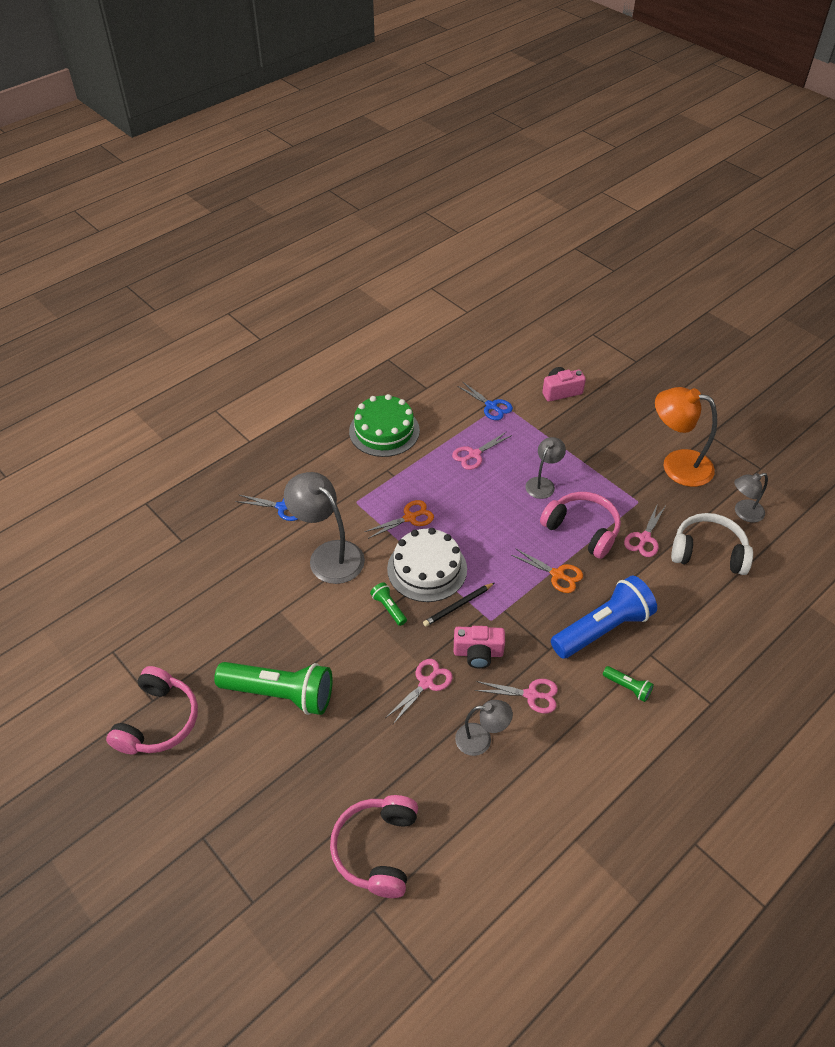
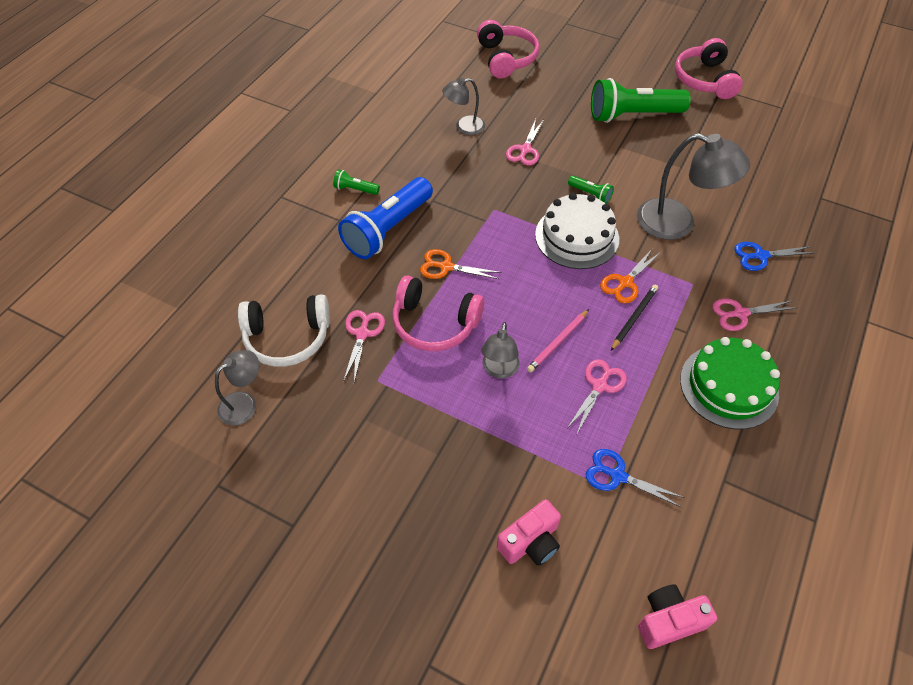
camera: 160 degrees right, 5 degrees up
black pencil [423,583,494,627] -> black pencil moved to [611,285,658,351]
pink camera [454,626,505,668] -> pink camera moved to [638,584,717,649]
pink scissors [475,679,558,714] -> pink scissors moved to [712,298,796,331]
orange lamp [655,387,717,487] -> none
none -> pink pencil [527,309,589,372]

